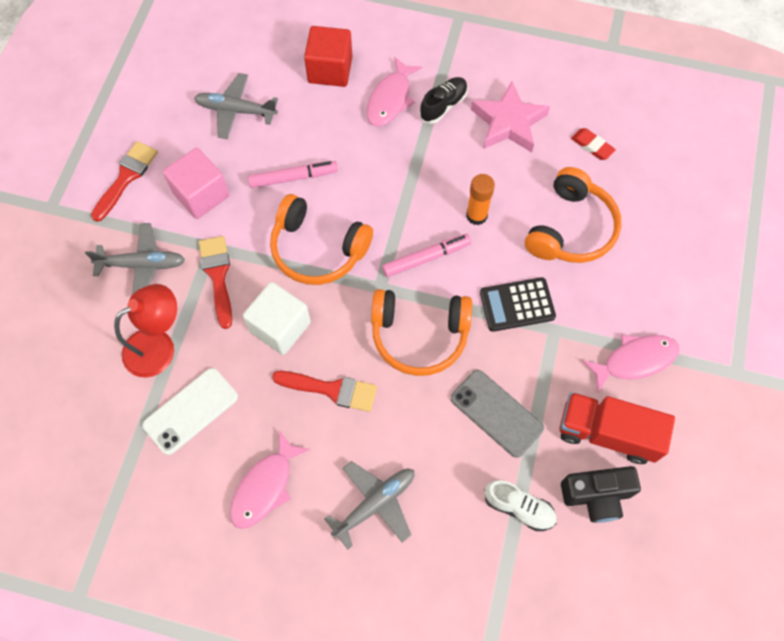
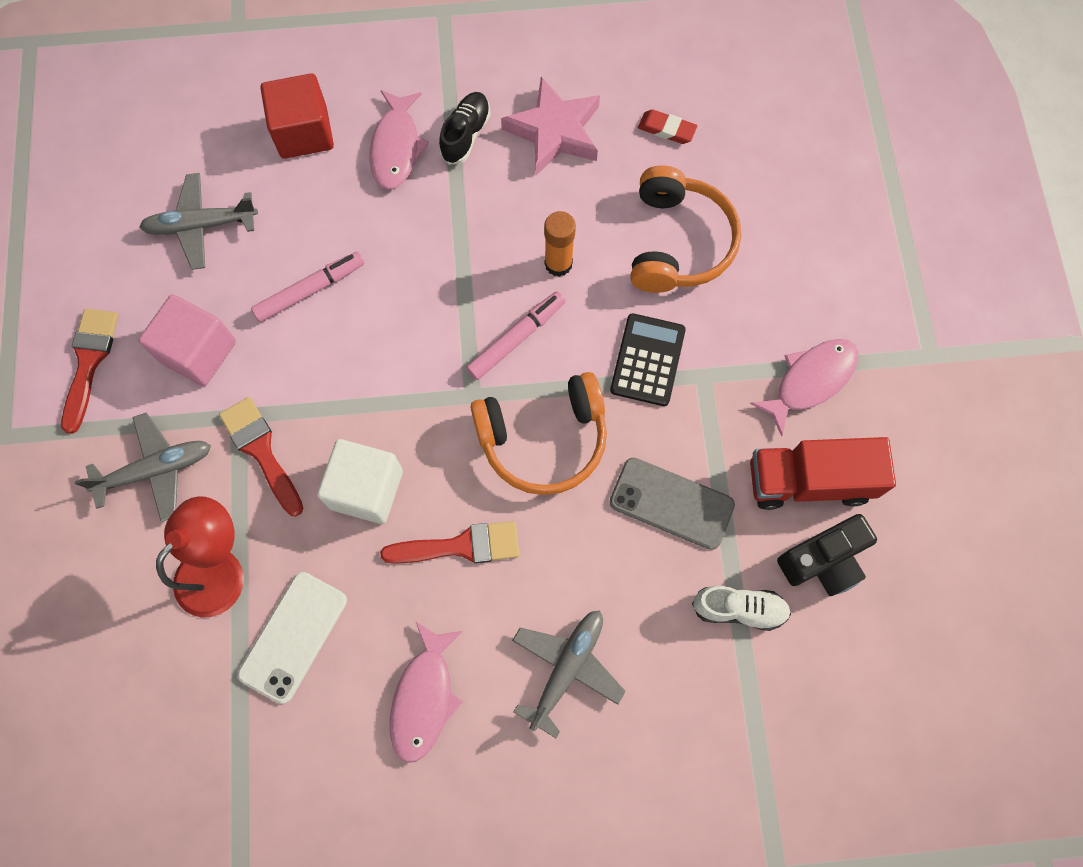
camera: 20 degrees left, 5 degrees up
orange headphones [270,194,373,285] -> none
black calculator [480,277,556,332] -> black calculator turned 135 degrees clockwise [610,313,686,406]

